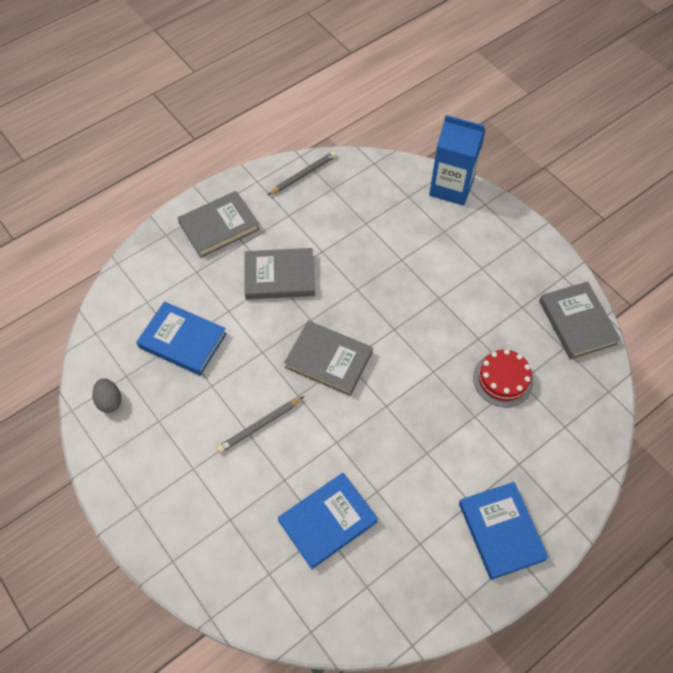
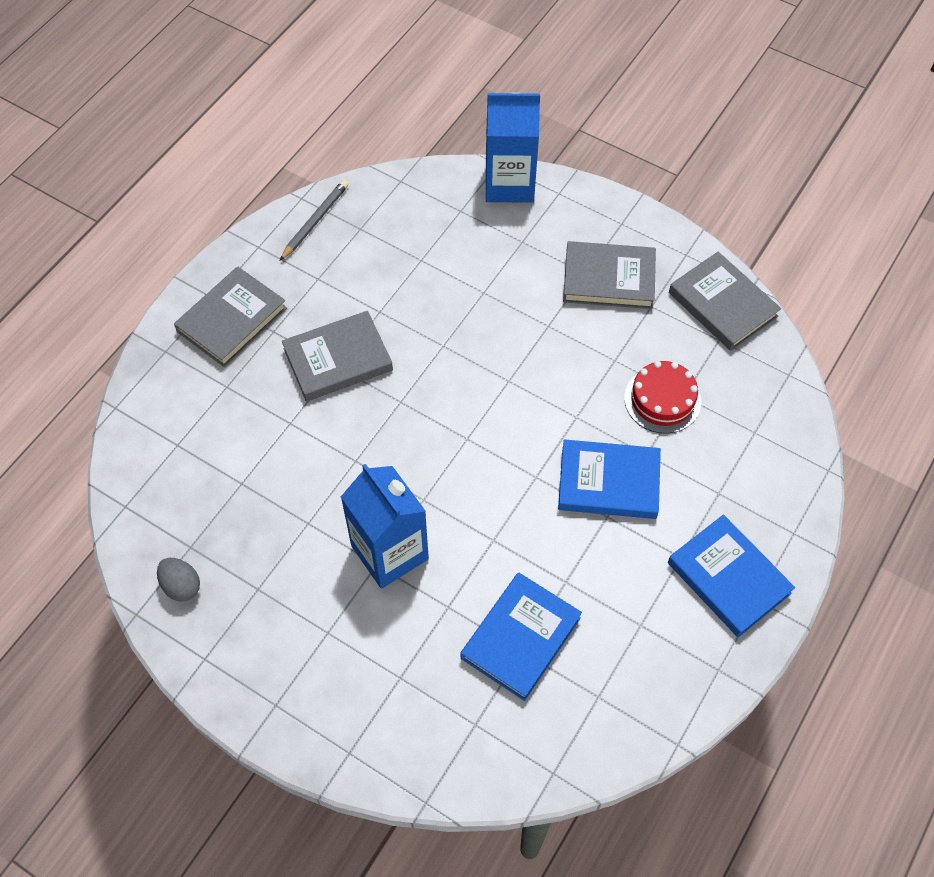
camera: 20 degrees left, 0 degrees up
blue book [136,301,227,375] -> blue book moved to [558,439,661,519]
grey pencil [217,397,303,453] -> blue carton [341,464,429,589]
grey book [284,321,373,396] -> grey book moved to [563,241,656,309]

